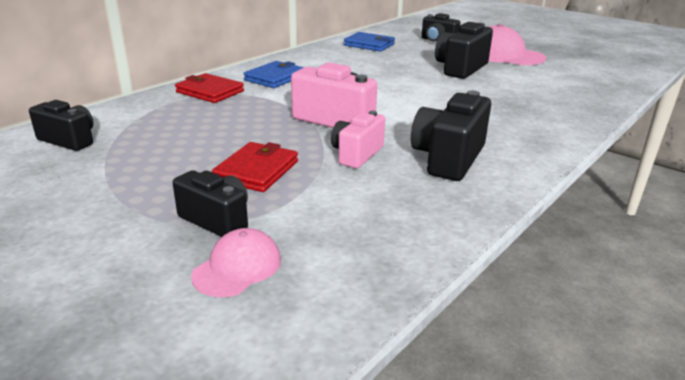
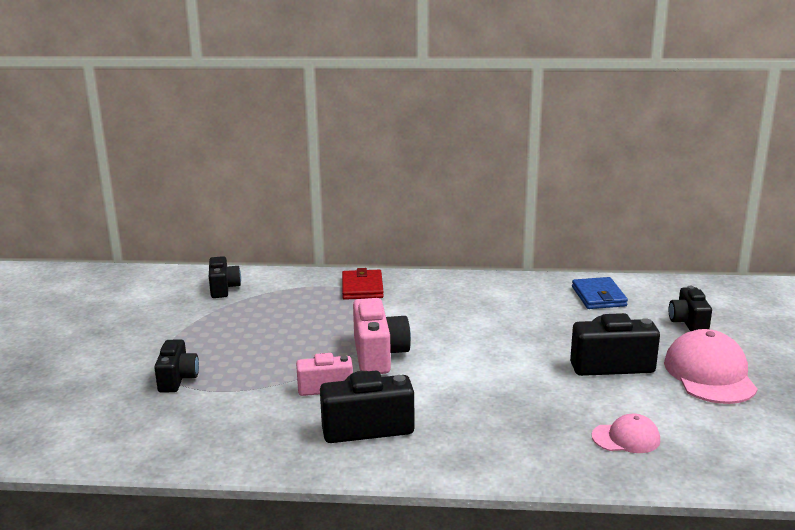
camera: 55 degrees right, 5 degrees down
pink cap [191,228,281,297] -> pink cap moved to [592,413,660,453]
red wallet [212,142,298,192] -> none
blue wallet [244,61,304,88] -> none

